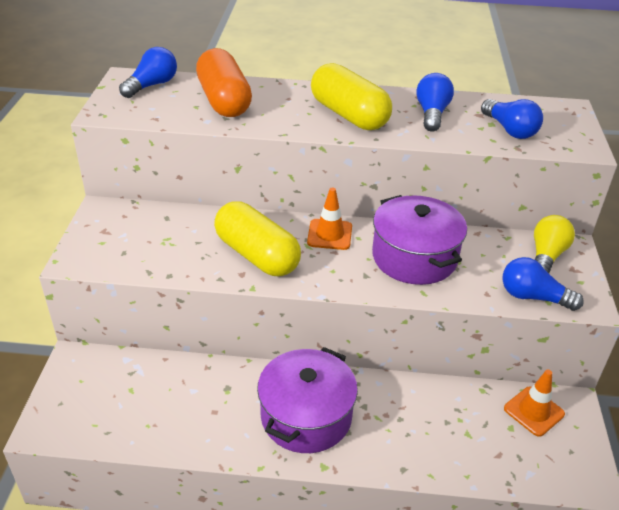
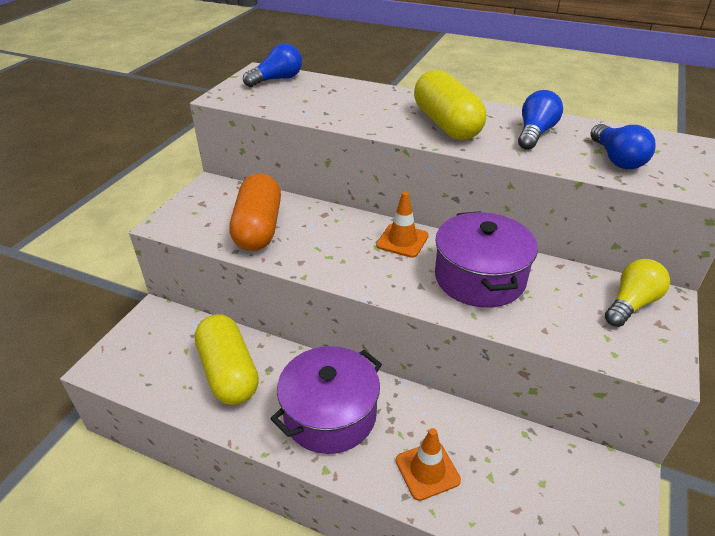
camera: 20 degrees right, 0 degrees up
orange capsule [196,48,252,117] -> orange capsule moved to [230,173,281,251]
yellow capsule [214,201,301,276] -> yellow capsule moved to [195,314,259,405]
blue light bulb [502,257,584,311] -> none
orange traffic cone [504,370,565,437] -> orange traffic cone moved to [396,428,461,501]

